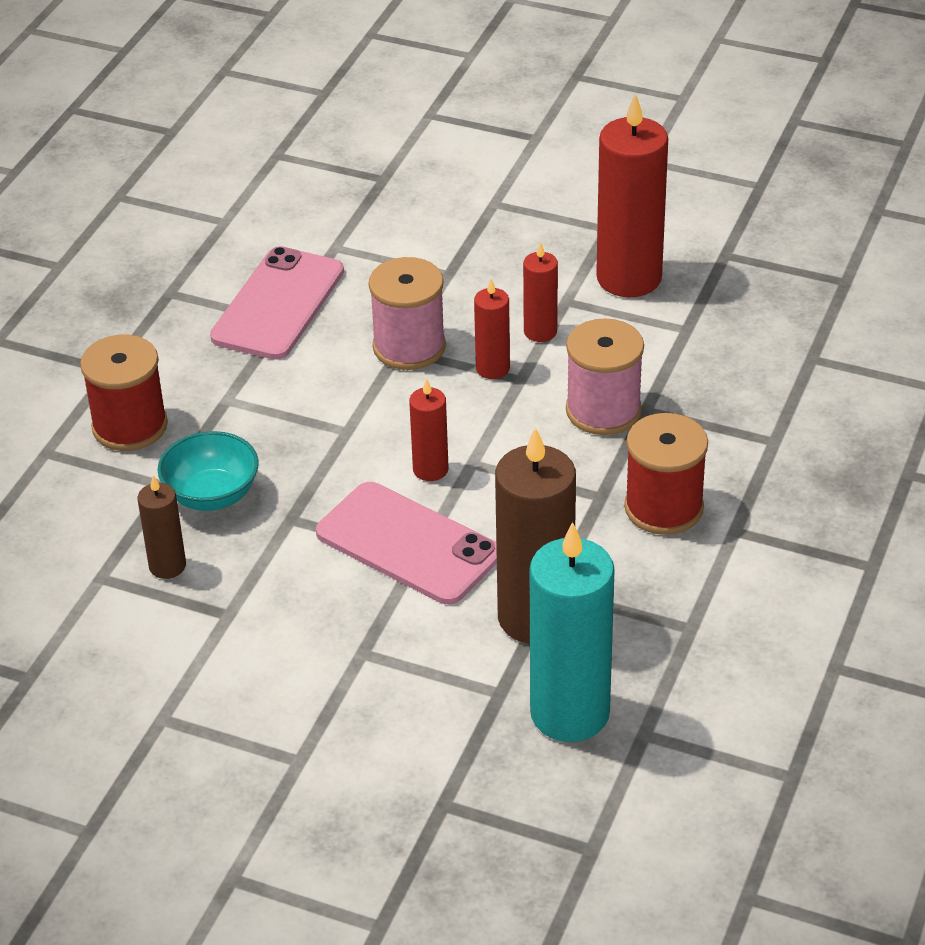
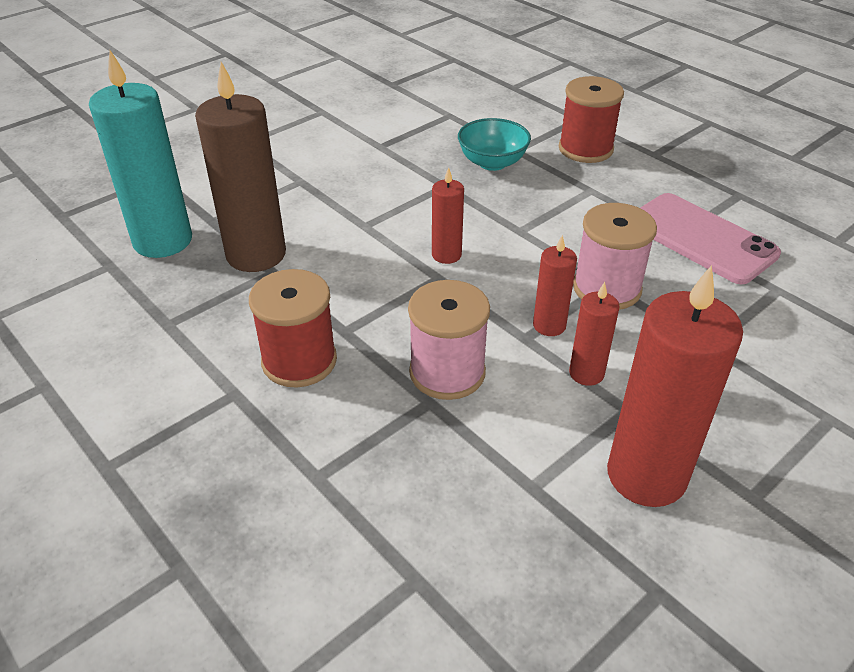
camera: 115 degrees right, 0 degrees up
brown candle [137,475,186,579] -> none
pink phone [316,482,497,605] -> none

